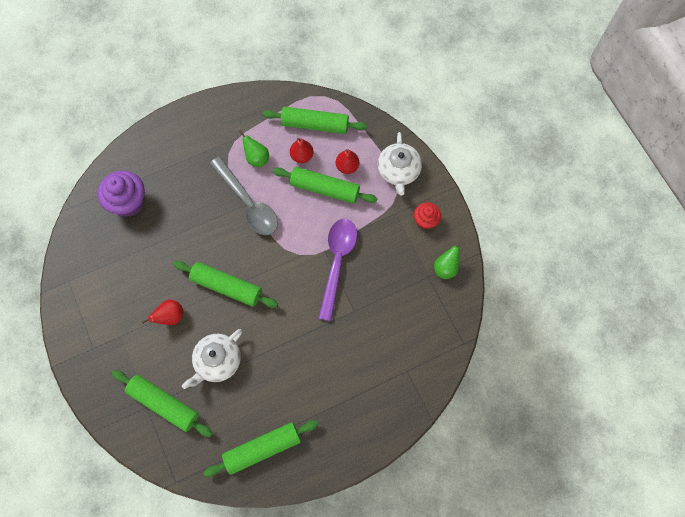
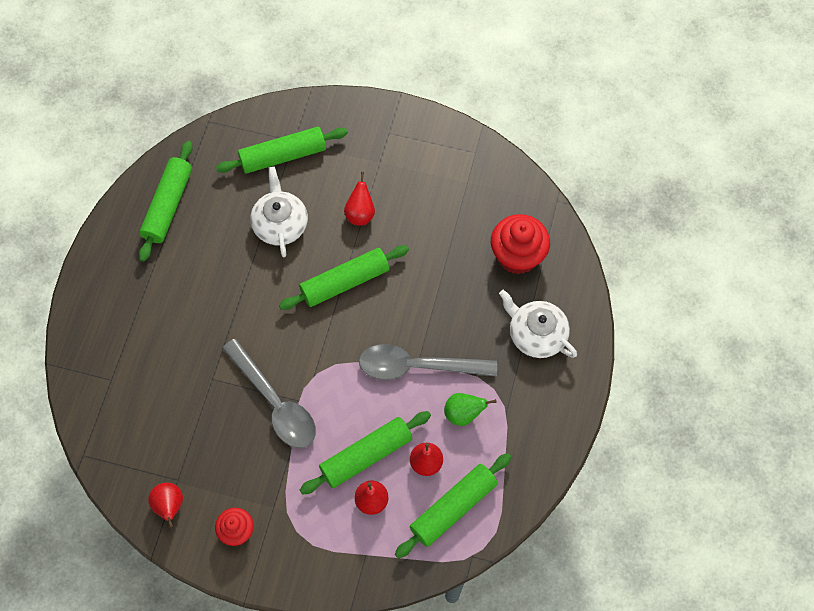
camera: 130 degrees right, 5 degrees down
purple cupcake [98,171,145,217] -> red cupcake [491,214,550,274]
purple spoon [318,219,357,321] -> grey spoon [222,339,316,448]
white teapot [378,132,422,195] -> white teapot moved to [499,290,577,358]
green pear [434,239,462,279] -> red pear [148,483,183,527]

